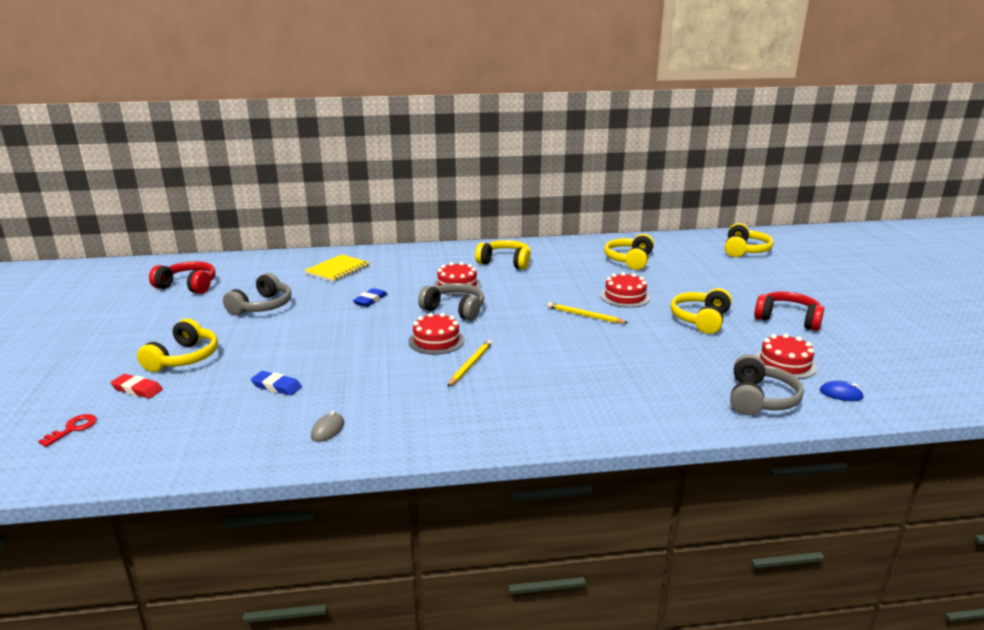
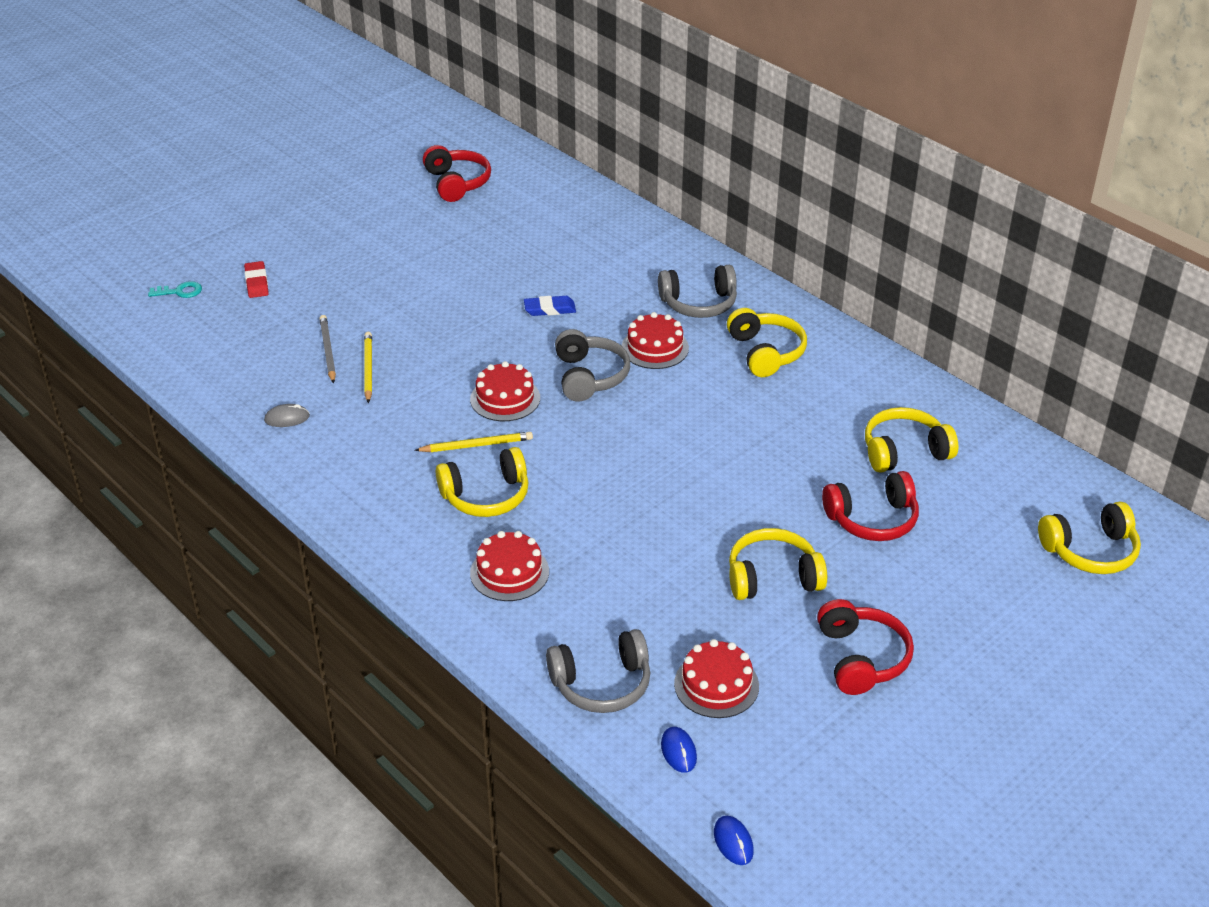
camera: 55 degrees right, 15 degrees up
red key [38,414,97,447] -> turquoise key [148,281,202,298]
yellow headphones [137,319,218,372] -> yellow headphones moved to [436,447,529,517]
grey headphones [223,273,291,315] -> grey headphones moved to [658,265,737,318]
blue eraser [251,371,302,396] -> grey pencil [319,315,336,384]
yellow notebook [304,254,370,282] -> none
yellow pencil [548,302,628,323] -> yellow pencil moved to [364,332,372,403]
red cake [600,272,650,308] -> red cake moved to [470,531,549,601]
none -> blue mouse [714,816,754,865]
none -> red headphones [822,471,919,541]

